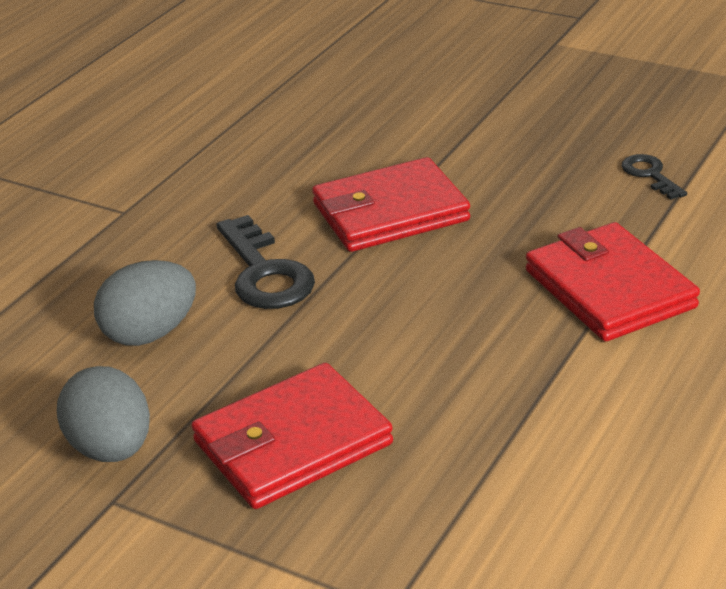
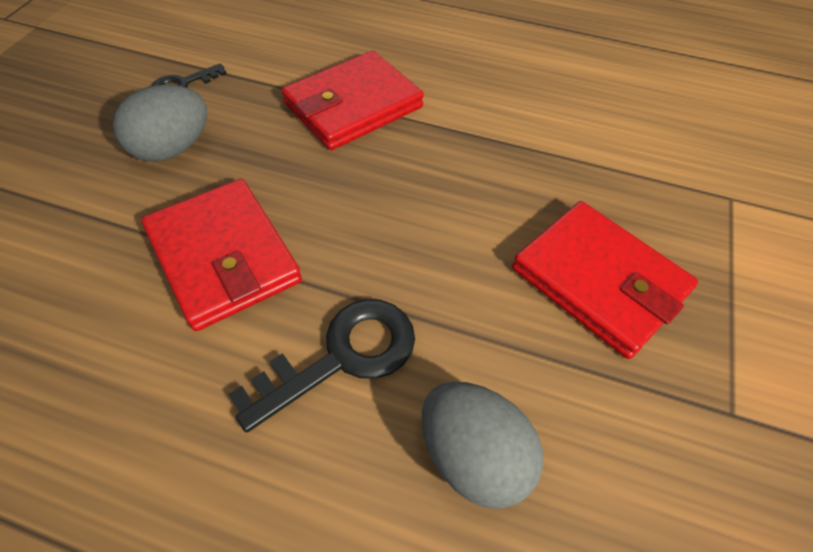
camera: 105 degrees left, 20 degrees up
grey egg [57,366,150,462] -> grey egg moved to [112,84,207,162]

